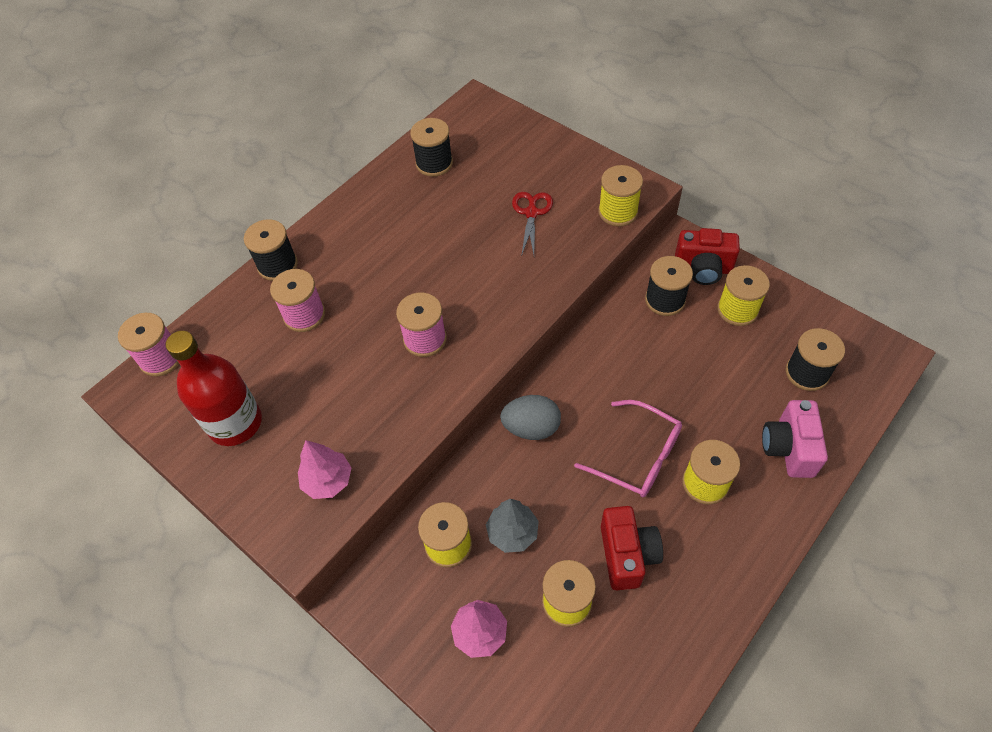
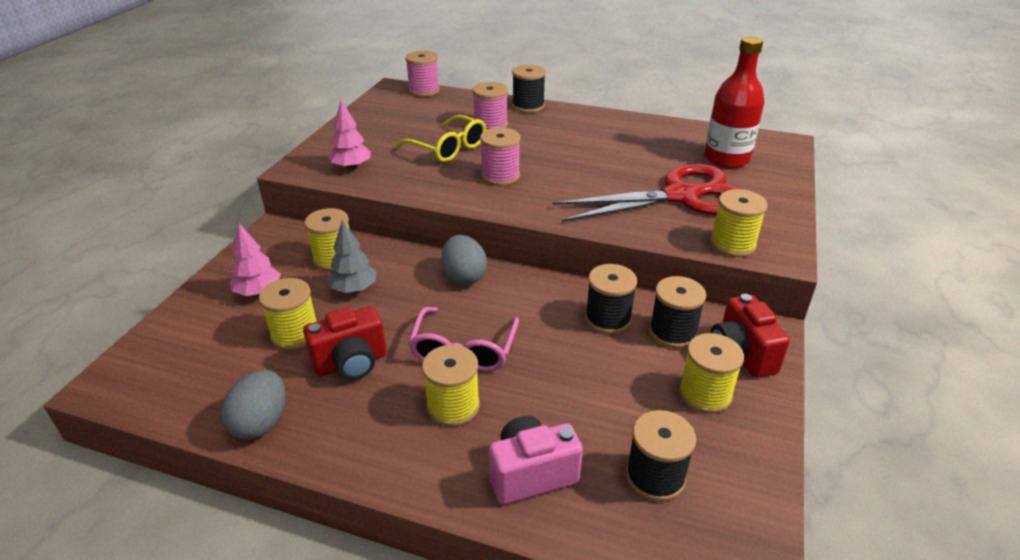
camera: 65 degrees right, 20 degrees down
red bottle [166,331,262,446] -> red bottle moved to [704,36,764,168]
black spool [410,118,453,177] -> black spool moved to [585,264,637,334]
red scissors [512,192,553,256] -> red scissors [552,164,740,222], size x2.19
none -> grey egg [221,370,286,440]
none -> yellow glasses [396,115,486,162]

